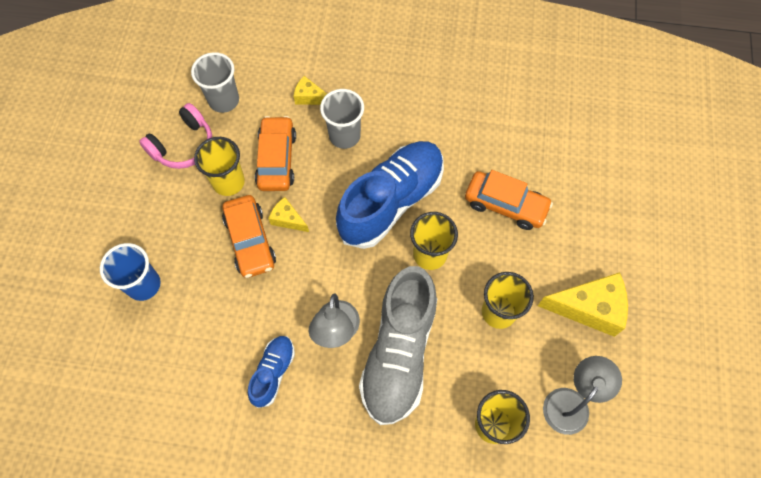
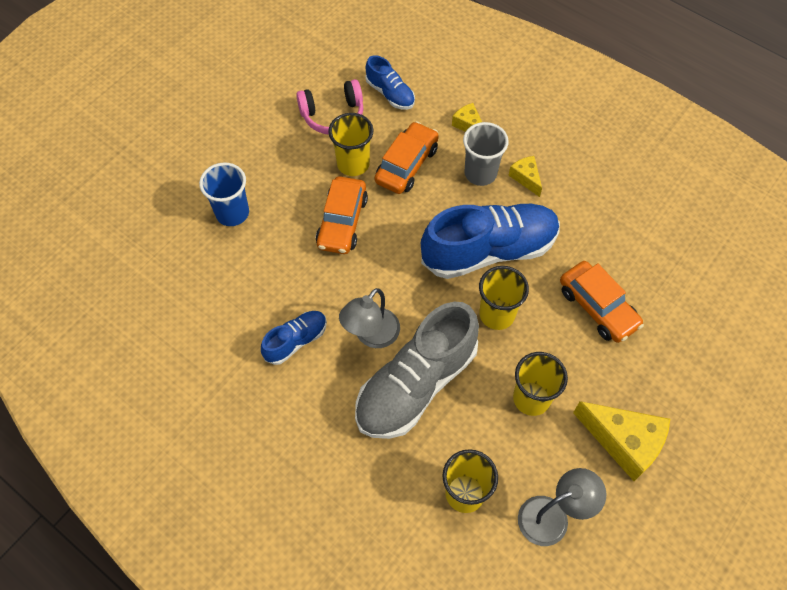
camera: 30 degrees right, 5 degrees down
grey cup [191,52,239,113] -> blue shoe [365,55,415,110]
yellow cheese [268,197,309,232] -> yellow cheese moved to [508,156,542,197]

